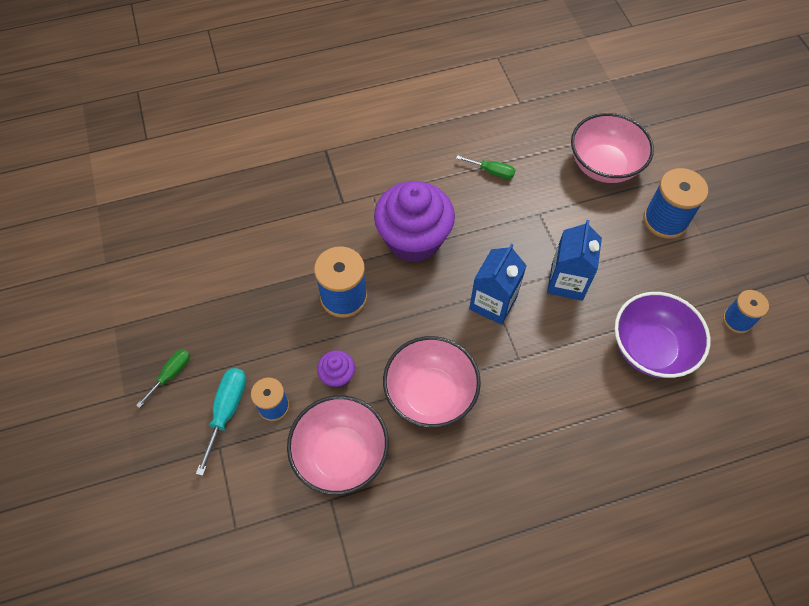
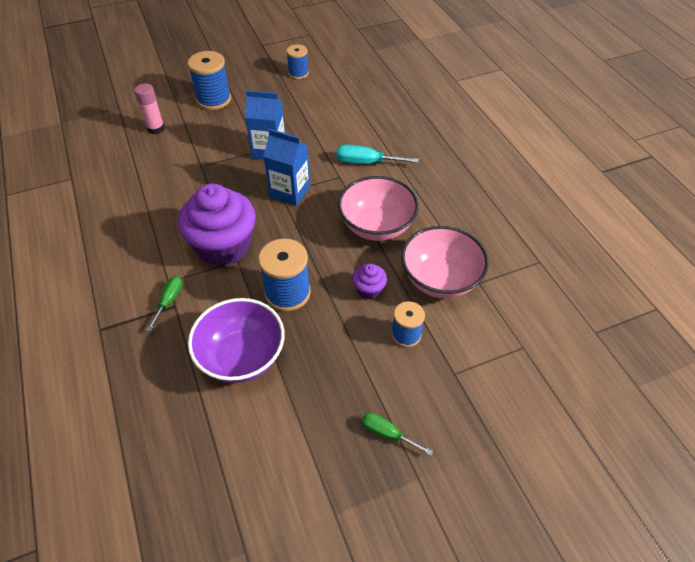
camera: 95 degrees left, 10 degrees down
turquoise screwdriver [196,368,246,476] -> turquoise screwdriver moved to [336,145,419,164]
green screwdriver [456,155,515,179] -> green screwdriver moved to [146,276,182,331]
pink bowl [571,113,654,183] -> pink glue stick [134,84,165,134]
purple bowl [615,292,711,378] -> purple bowl moved to [188,298,285,383]

